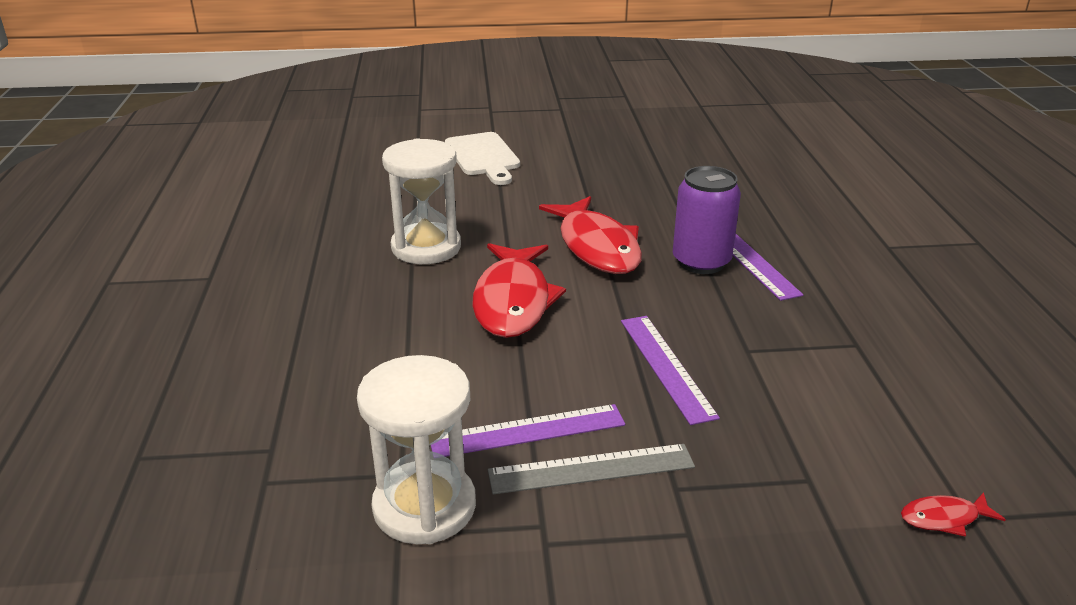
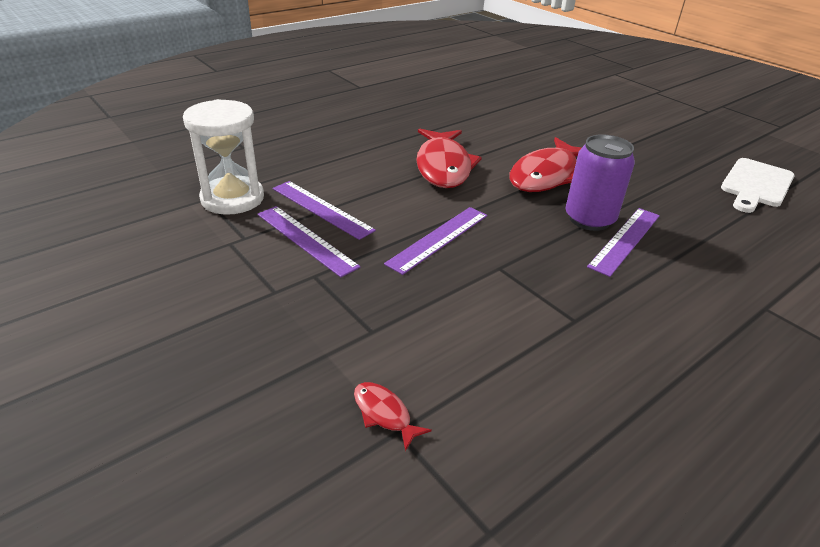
camera: 55 degrees right, 5 degrees up
white hourglass [382,138,461,264] -> none
white cutting board [445,132,520,185] -> white cutting board moved to [721,158,795,213]
red fish [472,243,566,338] -> red fish turned 60 degrees counterclockwise [416,128,482,188]
grey ruler [488,444,695,494] -> purple ruler [257,206,360,277]

